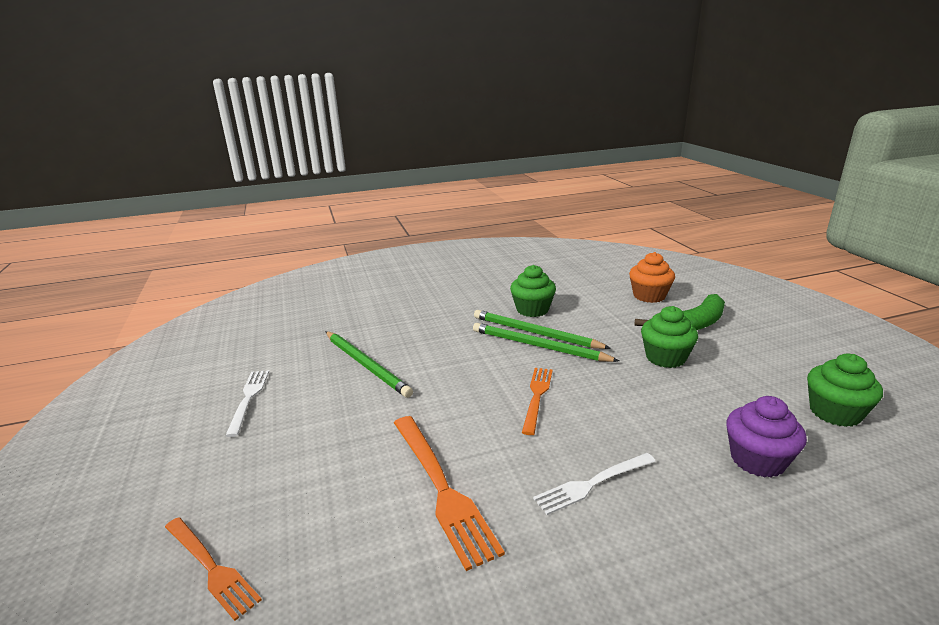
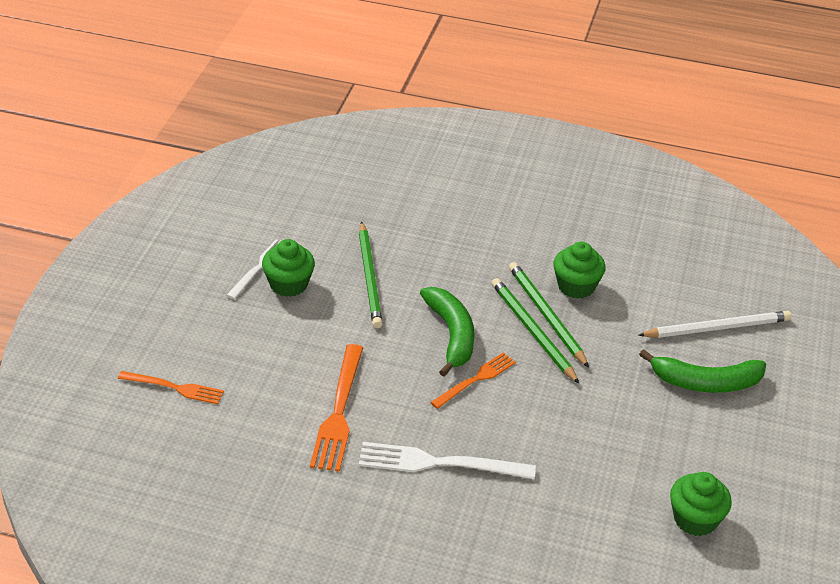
camera: 30 degrees right, 15 degrees up
orange fork [165,517,262,621] -> orange fork turned 60 degrees counterclockwise [118,371,224,404]
white fork [533,453,656,515] -> white fork [359,442,536,479], size x1.57
orange cupcake [629,252,675,303] -> white pencil [638,311,791,338]
green cupcake [641,306,698,368] -> green cupcake moved to [262,239,315,297]
purple cupcake [726,396,807,478] -> none
none -> green banana [420,287,475,377]

